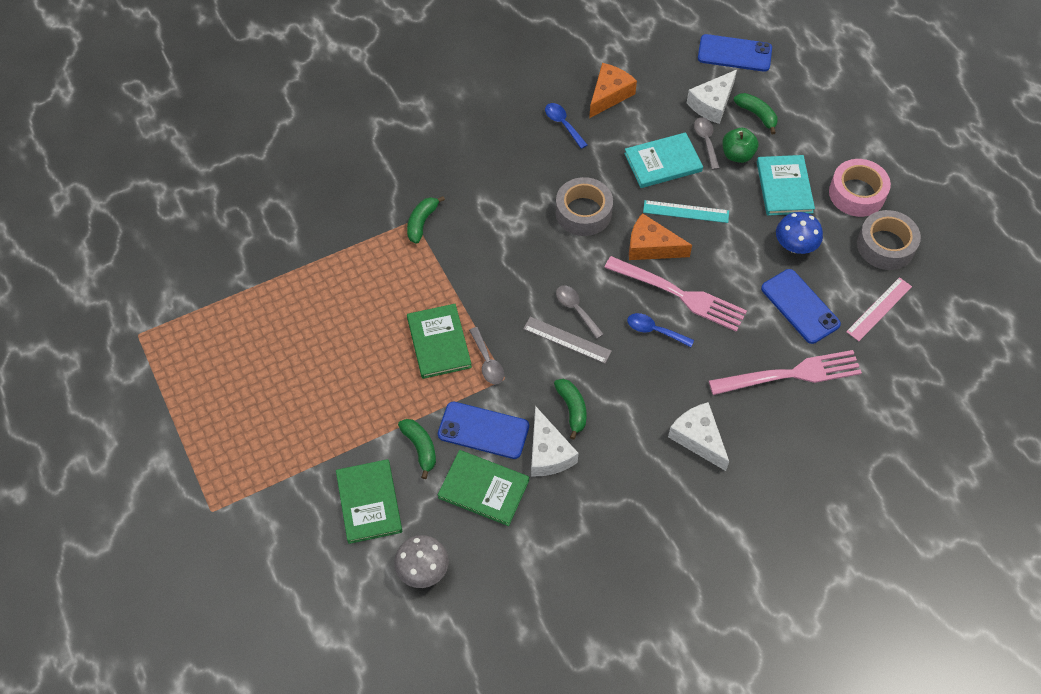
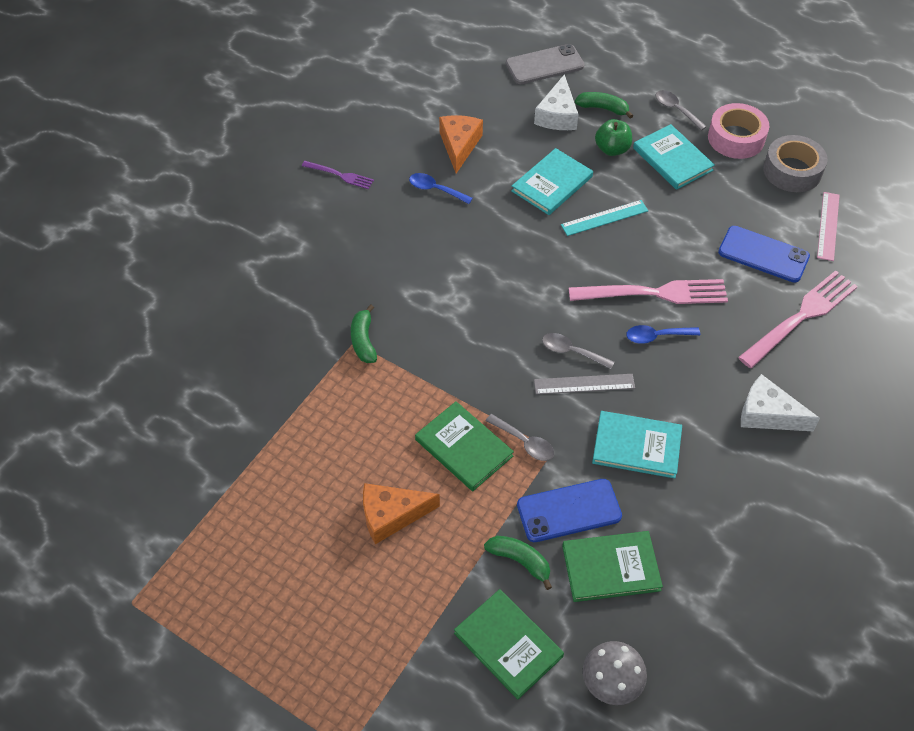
camera: 30 degrees left, 5 degrees down
white cheese [531,406,578,476] -> none
green banana [554,379,587,440] -> turquoise book [592,411,682,478]
grey tape [556,177,613,236] -> none
orange cheese [629,213,692,260] -> orange cheese moved to [363,483,440,544]
grey spoon [694,117,720,170] -> grey spoon moved to [655,90,707,131]
blue phone [698,34,772,72] -> grey phone [506,44,585,84]
blue mushroom [776,212,823,254] -> none
none -> purple fork [302,161,374,189]

